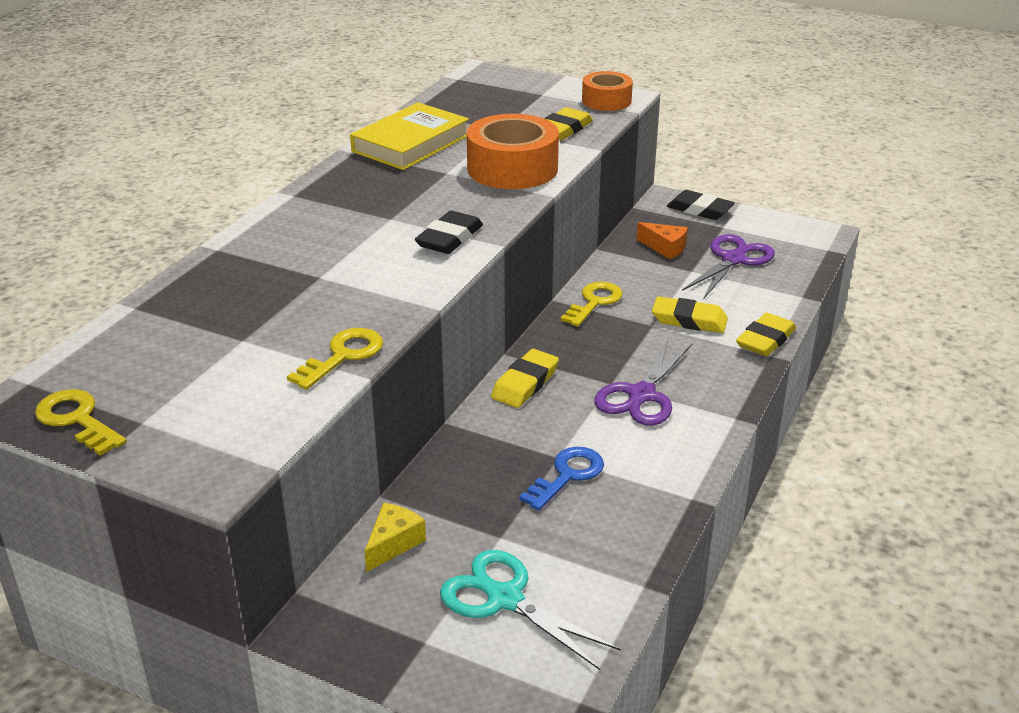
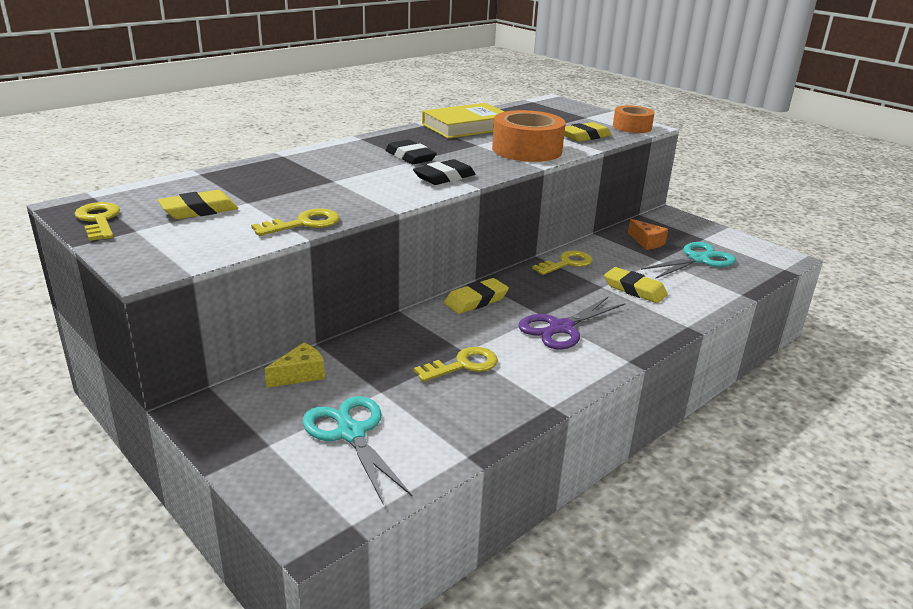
camera: 20 degrees right, 5 degrees down
blue key [519,447,604,510] -> yellow key [414,347,498,382]
black eraser [667,190,735,220] -> black eraser moved to [385,140,437,164]
purple scissors [682,234,775,299] -> turquoise scissors [641,242,736,279]
yellow eraser [736,313,796,356] -> yellow eraser moved to [158,190,238,219]

